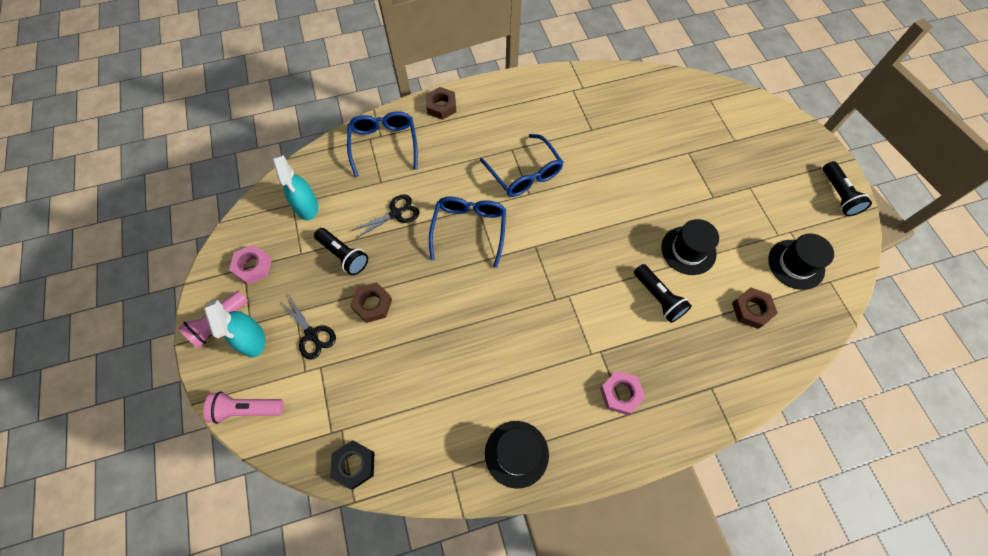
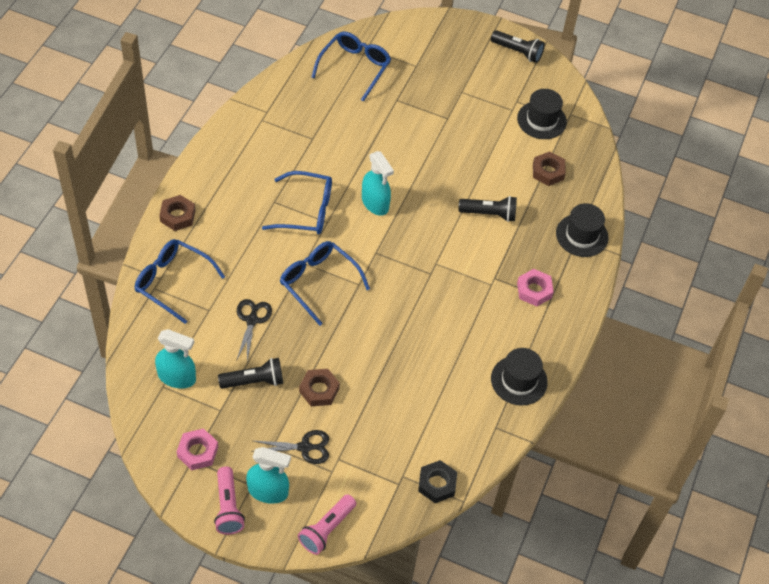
camera: 55 degrees left, 10 degrees down
black hat [661,219,719,275] -> black hat moved to [556,203,608,257]
none -> blue glasses [311,32,391,102]
none -> turquoise spray bottle [362,151,394,216]

